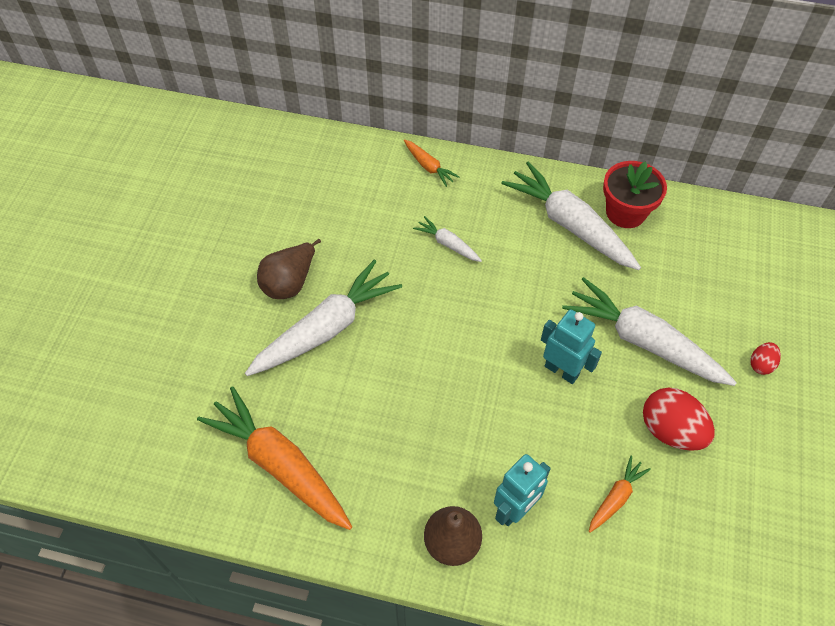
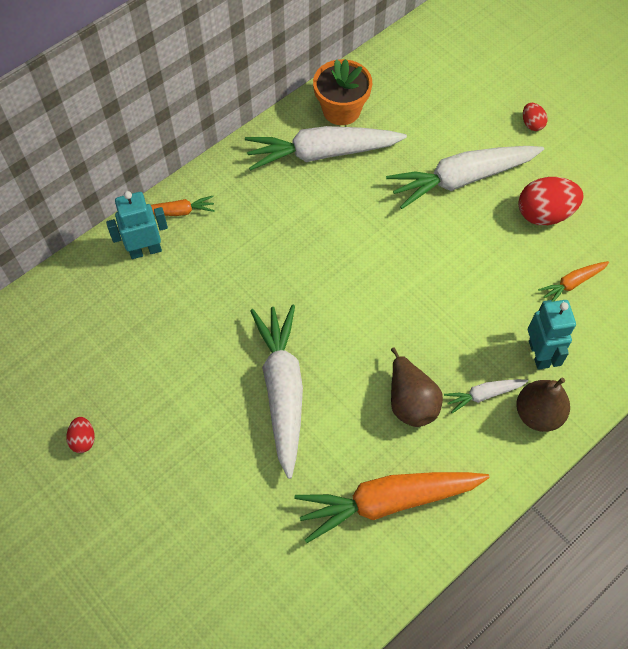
camera: 55 degrees left, 5 degrees up
brown pear [257,239,321,299] -> brown pear moved to [391,348,443,427]
white carrot [413,216,482,262] -> white carrot moved to [444,379,528,413]
turquoise robot [541,310,602,384] -> turquoise robot moved to [106,191,168,259]
orange carrot [589,456,651,533] -> orange carrot turned 105 degrees counterclockwise [538,261,609,302]
red flower pot [603,161,667,228] -> orange flower pot [313,59,372,125]
none -> red egg [66,417,95,453]

